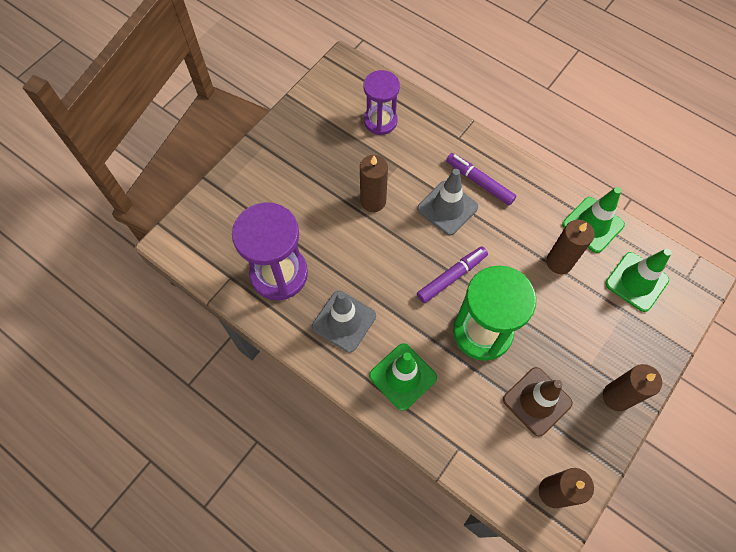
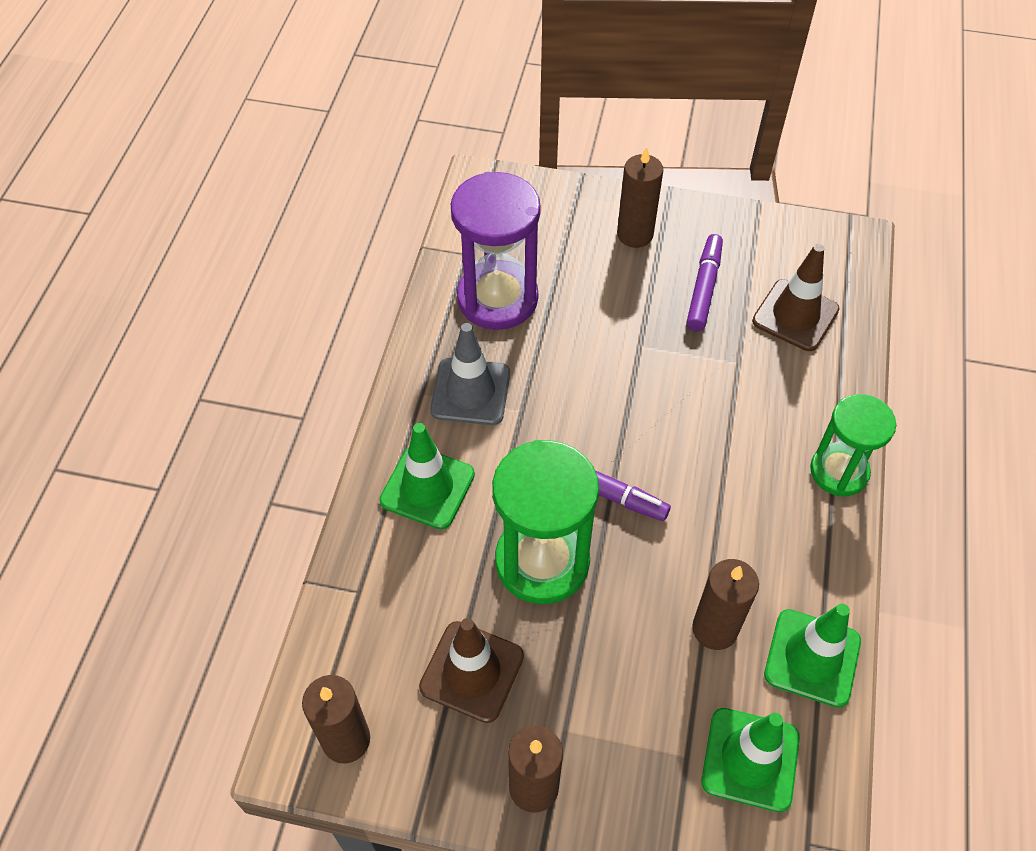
camera: 65 degrees right, 10 degrees down
brown candle [360,155,388,212] -> brown candle moved to [617,147,663,248]
purple hourglass [364,70,400,135] -> brown traffic cone [752,244,840,351]
grey traffic cone [417,169,478,235] -> none
purple marker [446,153,516,206] -> purple marker moved to [686,234,723,331]
none -> green hourglass [810,394,896,496]

